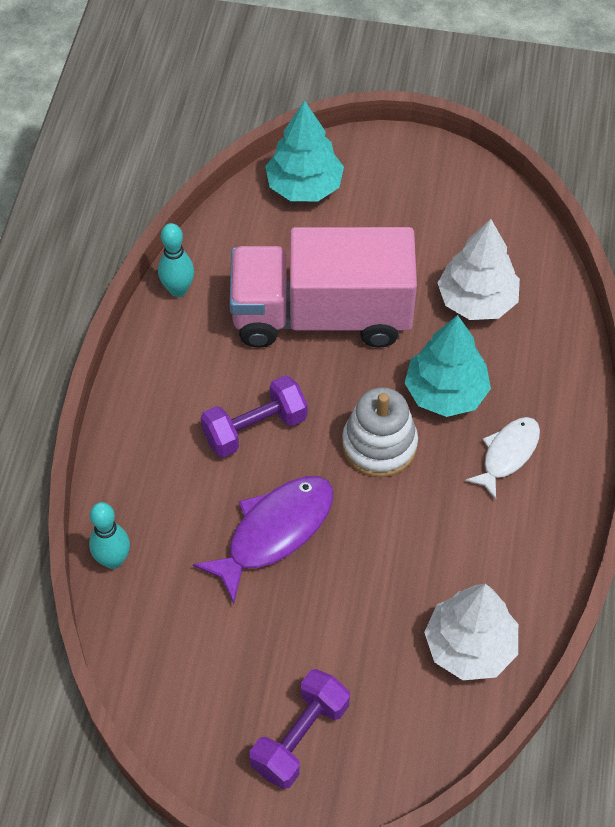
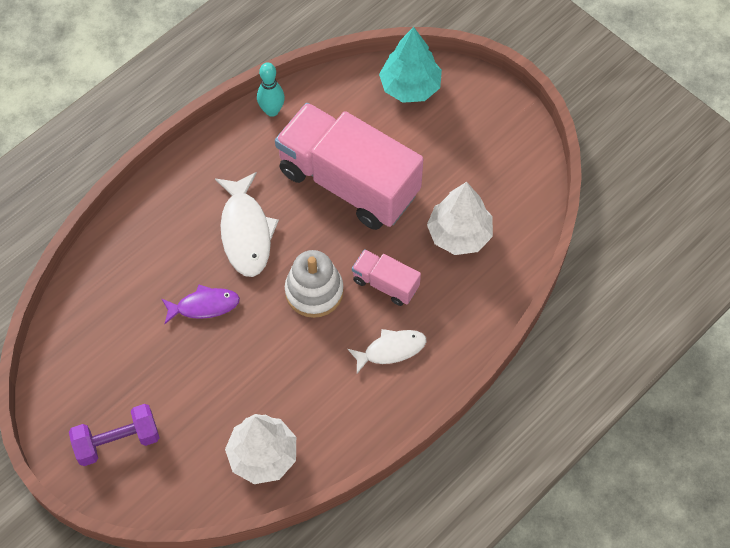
camera: 35 degrees right, 5 degrees up
turquoise bowling pin [89,502,130,569] -> none
purple fish [193,476,333,604] -> purple fish [162,285,240,324], size x0.64
purple dumbbell [201,375,307,458] -> white fish [215,172,279,277]
turquoise tree [405,315,491,417] -> pink truck [352,249,421,306]

